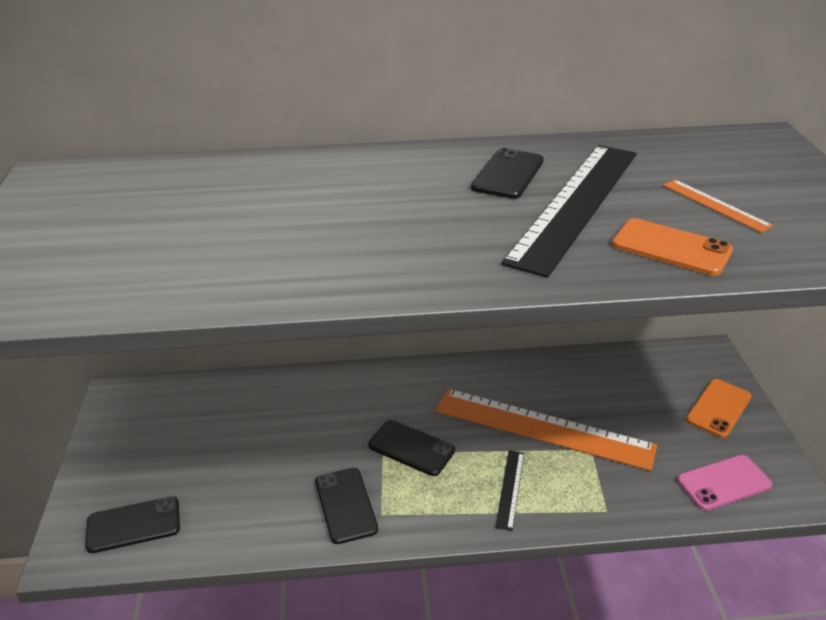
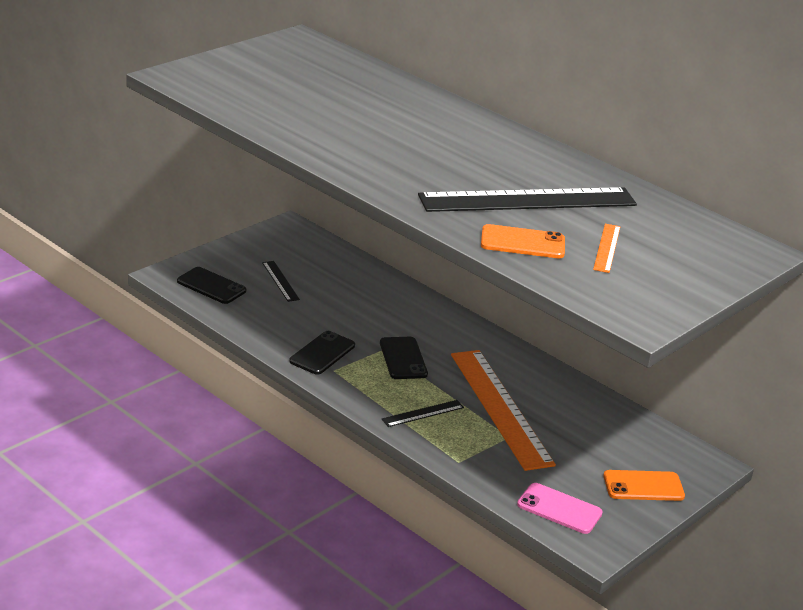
camera: 45 degrees right, 5 degrees down
black phone [471,148,544,199] -> none
orange phone [612,218,733,276] -> orange phone turned 75 degrees counterclockwise [481,224,565,258]
none -> black ruler [262,261,300,302]

